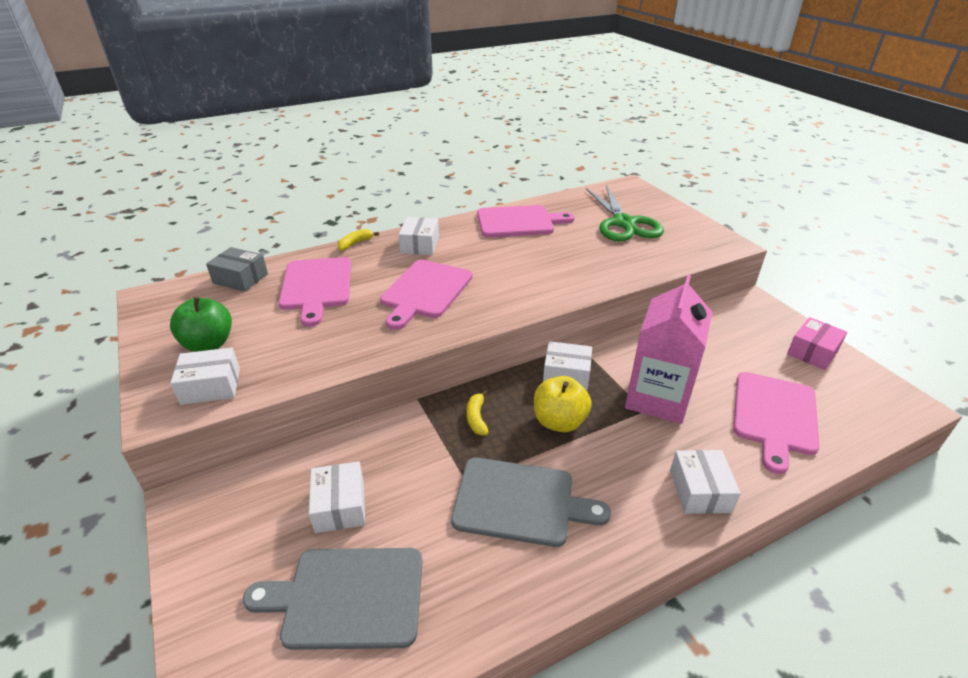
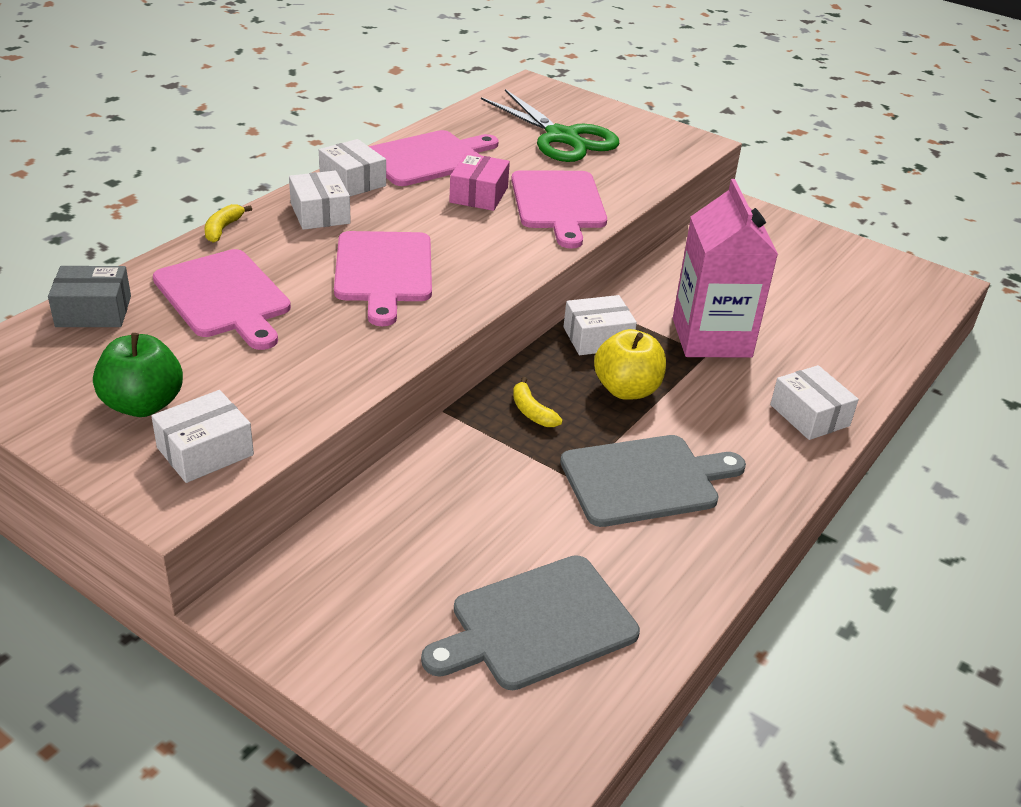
camera: 30 degrees left, 0 degrees up
white box [309,462,365,533] -> white box moved to [319,139,386,196]
pink cutting board [733,372,819,474] -> pink cutting board moved to [511,170,607,248]
pink box [787,317,847,370] -> pink box moved to [449,153,510,211]

